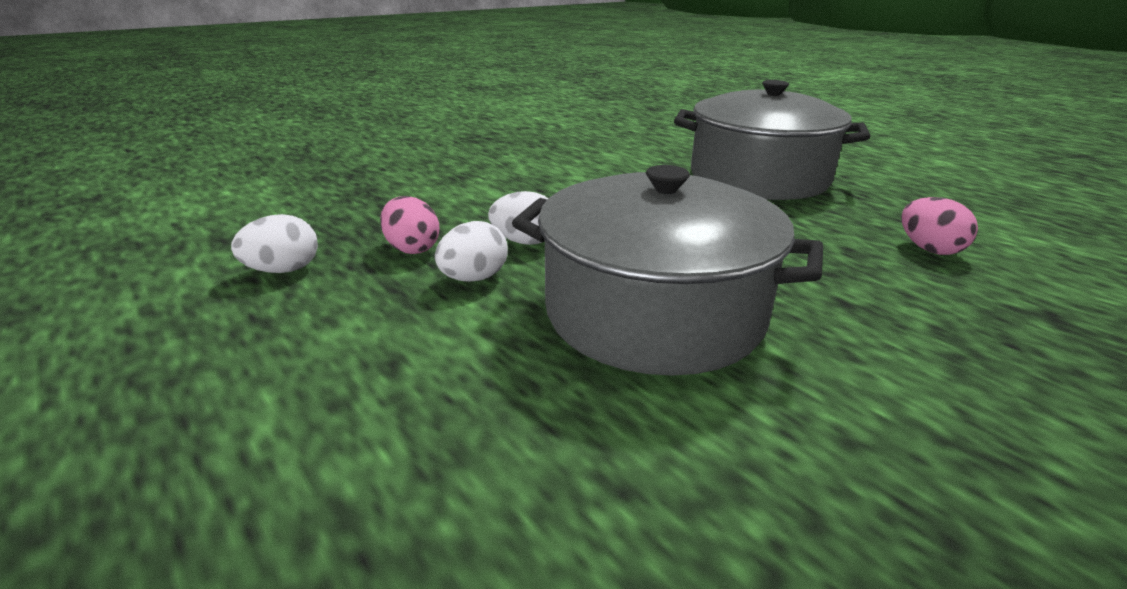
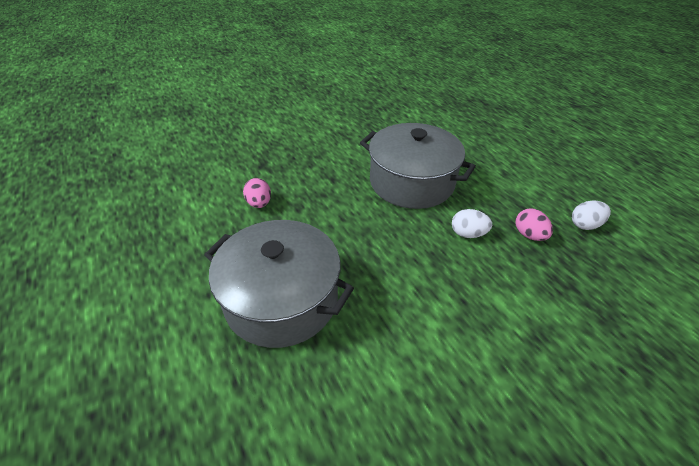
camera: 170 degrees left, 15 degrees up
white egg [435,221,508,282] -> none

